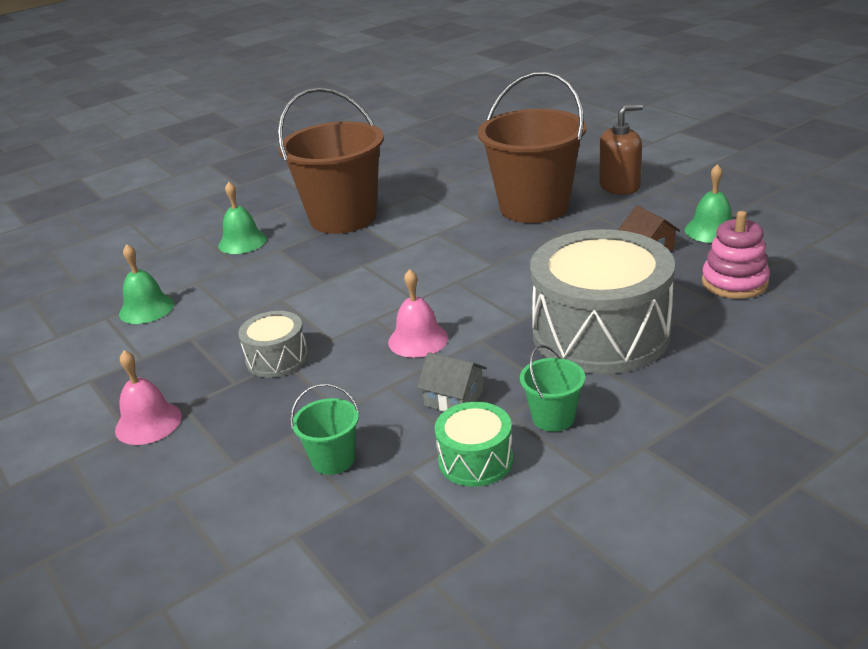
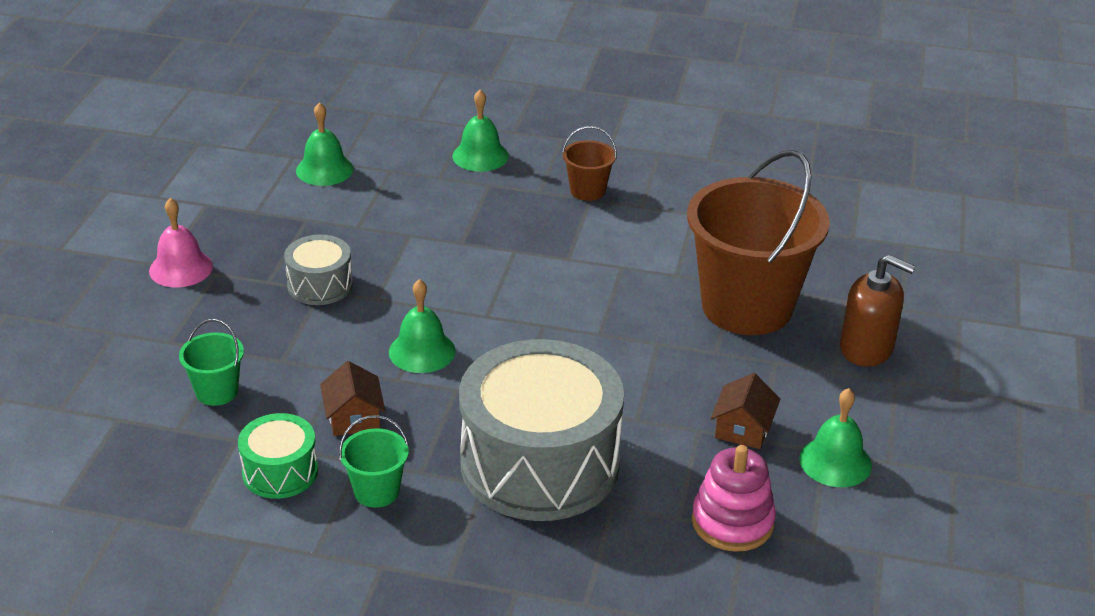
camera: 45 degrees right, 5 degrees up
brown bucket [278,87,384,234] -> brown bucket [562,126,617,201], size x0.43
pink bell [388,269,448,358] -> green bell [389,279,456,373]
grey house [417,352,487,412] -> brown house [320,361,385,436]

